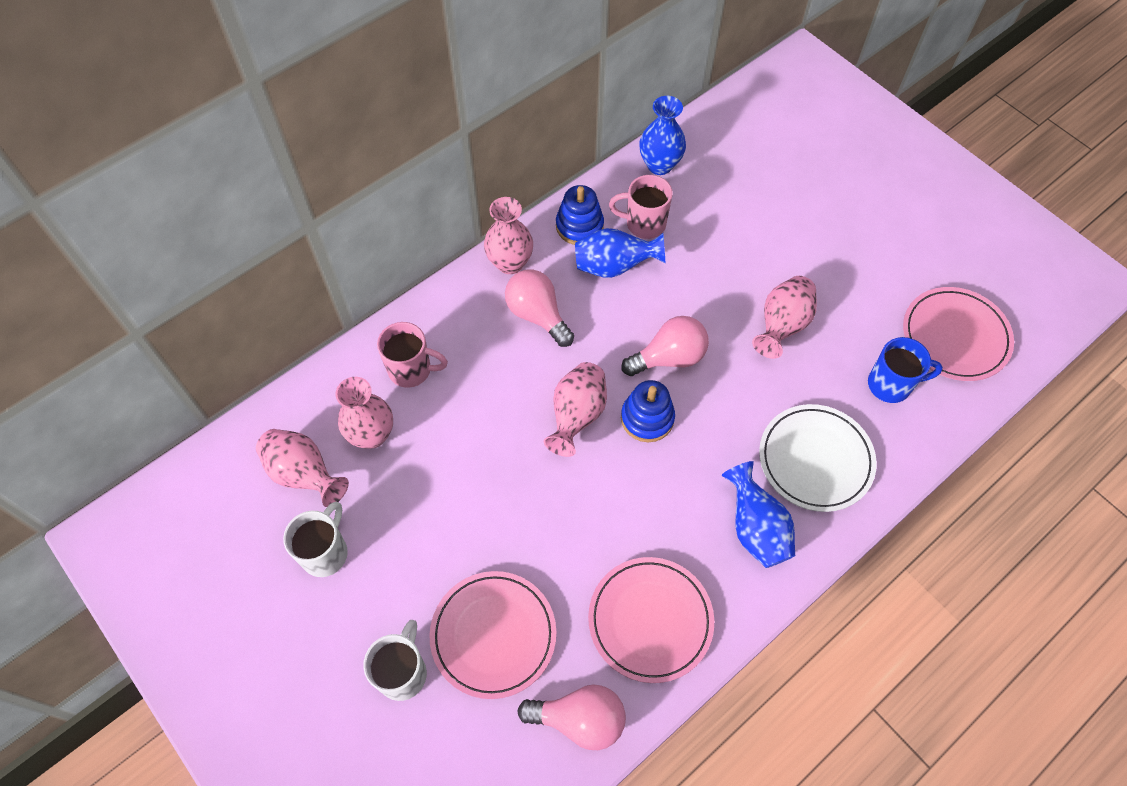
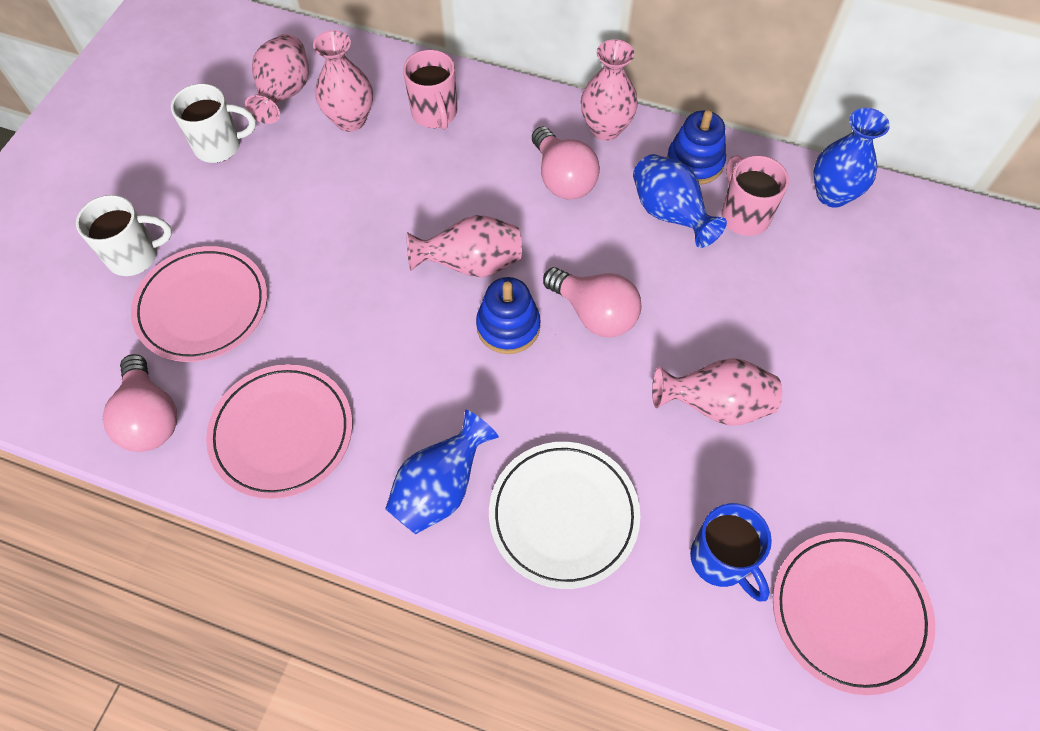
camera: 60 degrees right, 0 degrees up
pink light bulb [505,270,574,347] -> pink light bulb turned 135 degrees clockwise [532,126,600,200]

